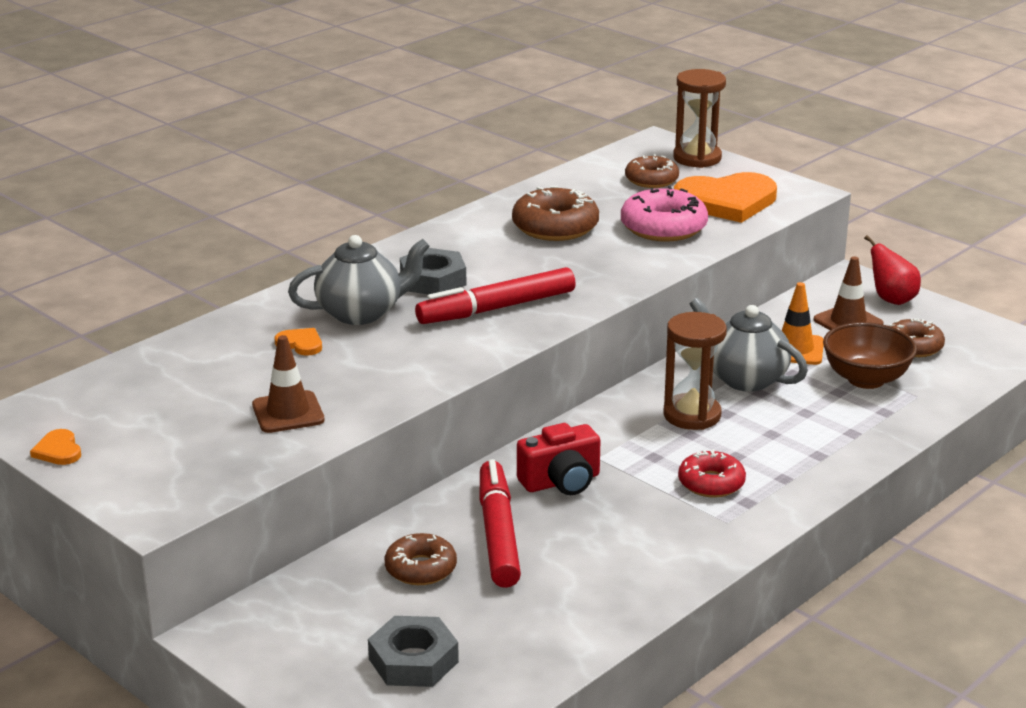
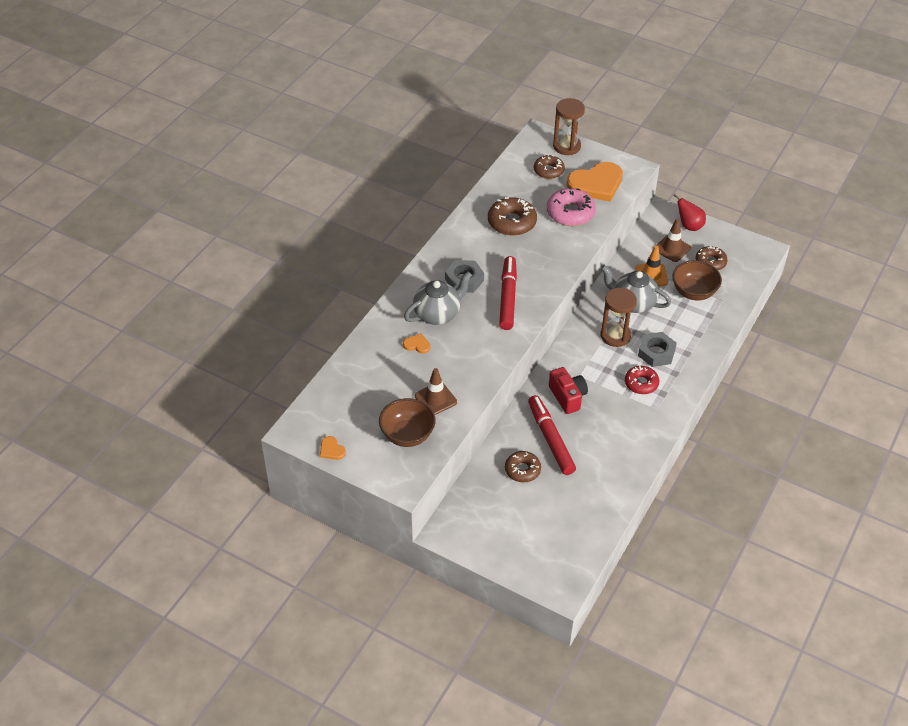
camera: 15 degrees left, 20 degrees up
grey nut [368,616,459,687] -> grey nut moved to [638,332,677,367]
red marker [415,267,576,324] -> red marker turned 135 degrees clockwise [499,256,517,330]
red camera [517,423,601,495] -> red camera turned 75 degrees counterclockwise [549,367,588,414]
none -> brown bowl [379,398,436,447]

